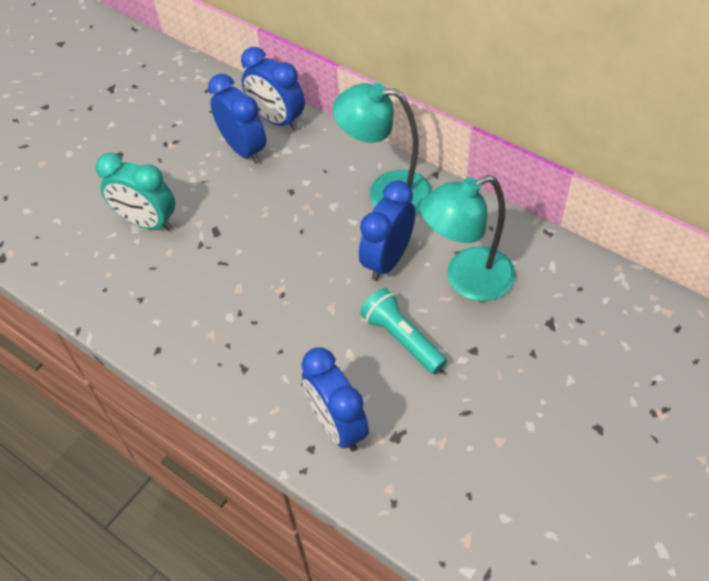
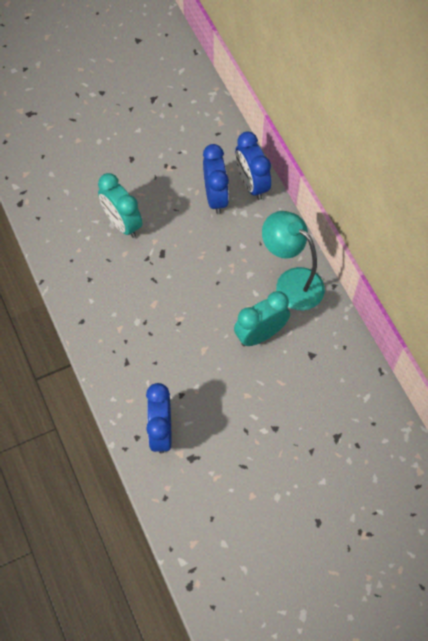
camera: 25 degrees right, 10 degrees up
blue clock [359,180,415,281] -> turquoise clock [234,291,290,346]
turquoise flashlight [360,288,447,374] -> none
turquoise lamp [420,175,516,301] -> none

